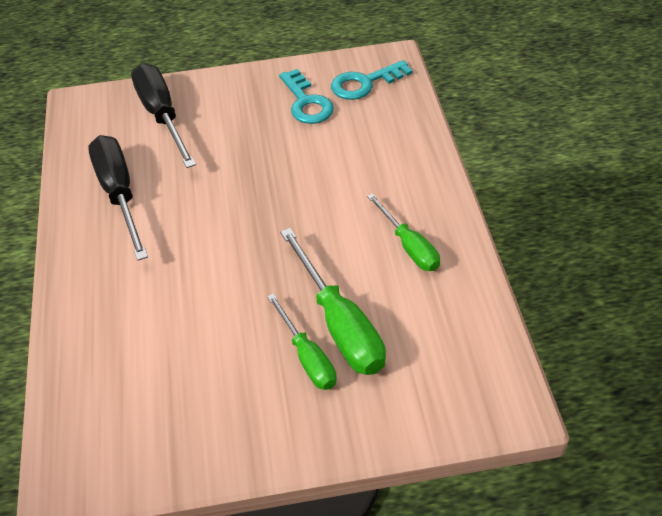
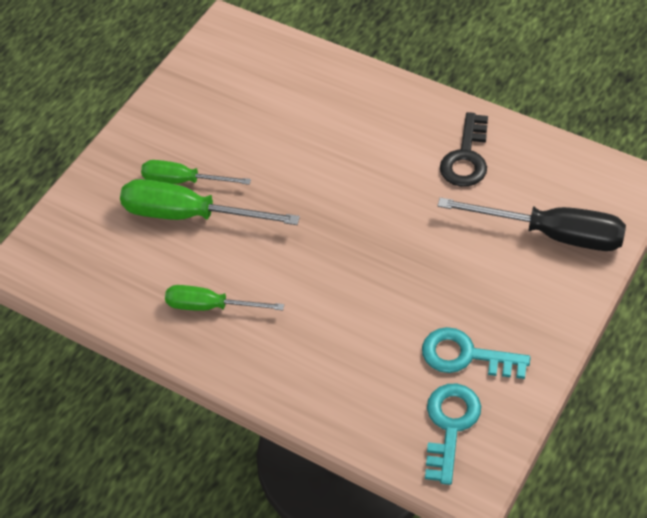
camera: 130 degrees right, 5 degrees up
black screwdriver [88,135,148,261] -> black key [440,112,488,187]

